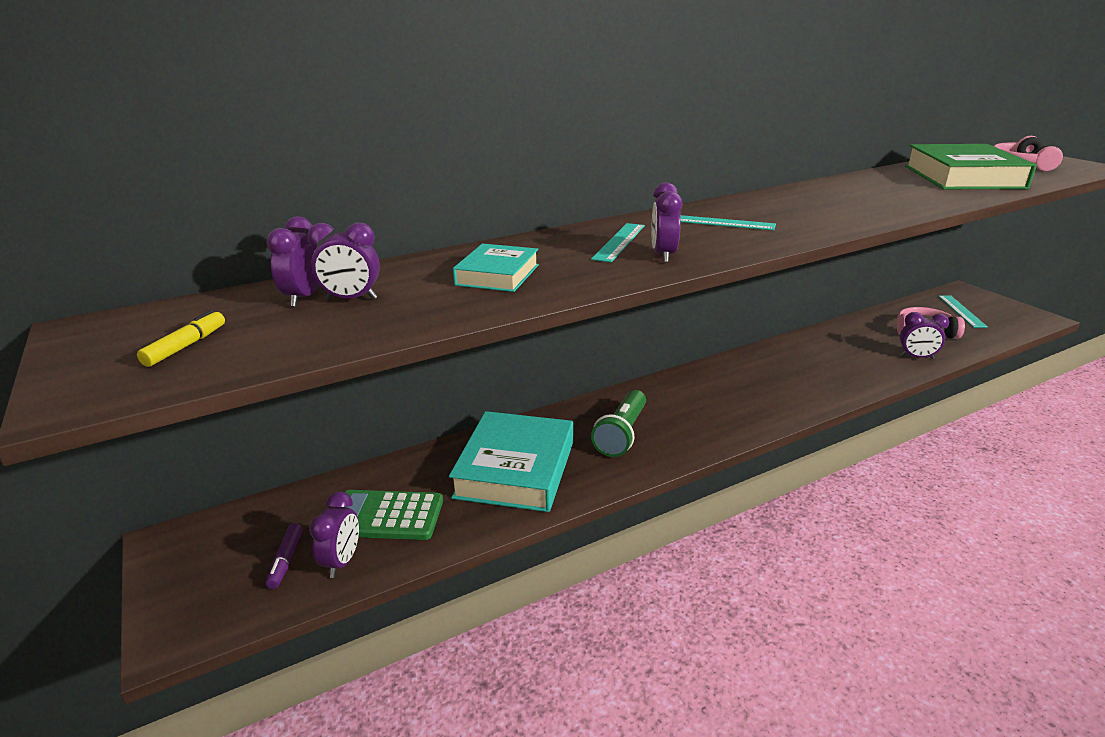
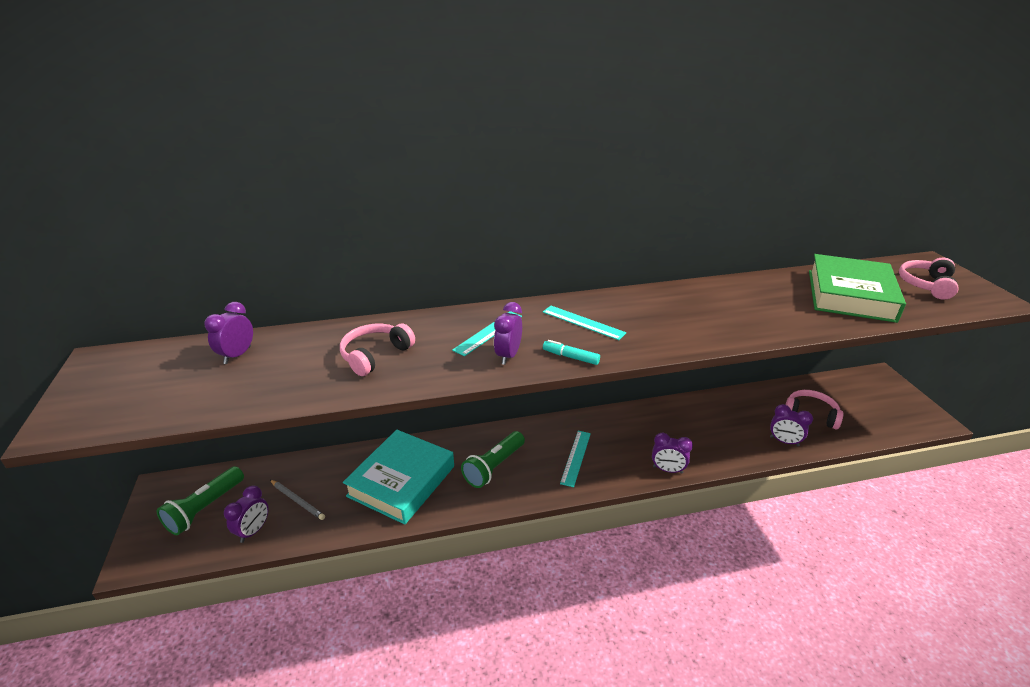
camera: 15 degrees right, 5 degrees up
yellow marker [137,310,225,367] -> none
purple marker [266,523,302,589] -> none
purple clock [307,223,380,300] -> purple clock moved to [652,433,693,474]
green calculator [345,490,443,540] -> grey pencil [270,480,325,520]
turquoise book [453,244,539,292] -> pink headphones [340,324,415,376]
turquoise ruler [938,295,988,328] -> turquoise ruler moved to [560,431,591,487]
none -> green flashlight [157,466,244,535]
none -> turquoise marker [543,340,600,365]

